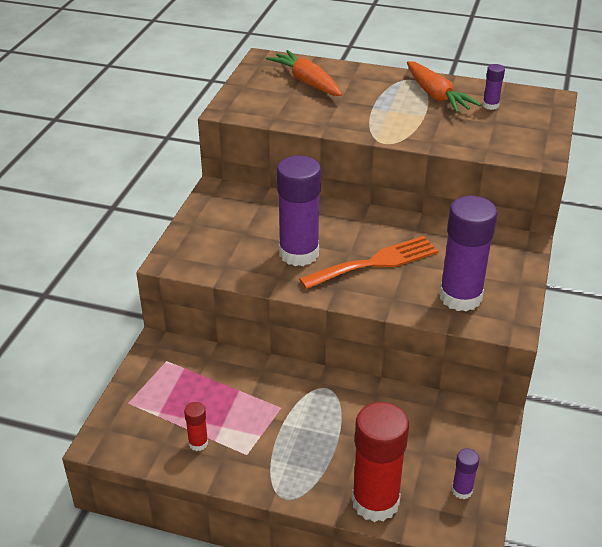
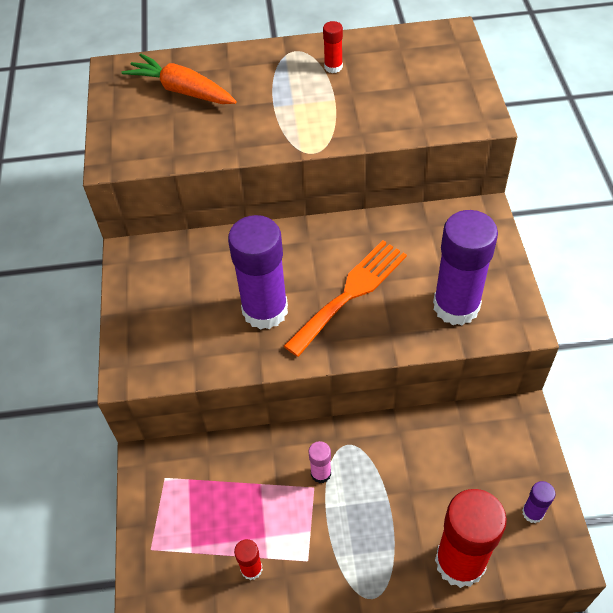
camera: 20 degrees left, 15 degrees up
orange carrot [407,61,481,113] -> red glue stick [323,21,343,73]
purple glue stick [483,64,505,110] -> none
none -> pink glue stick [308,441,331,483]

